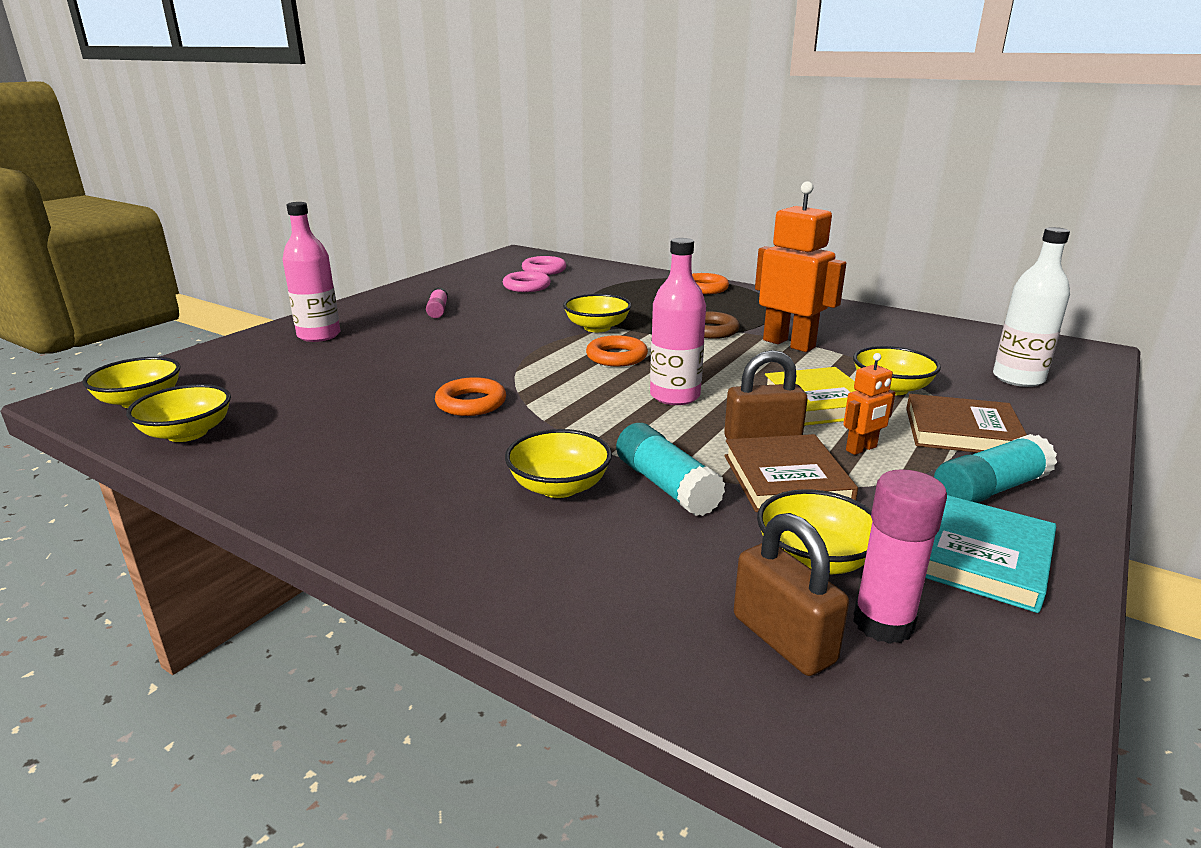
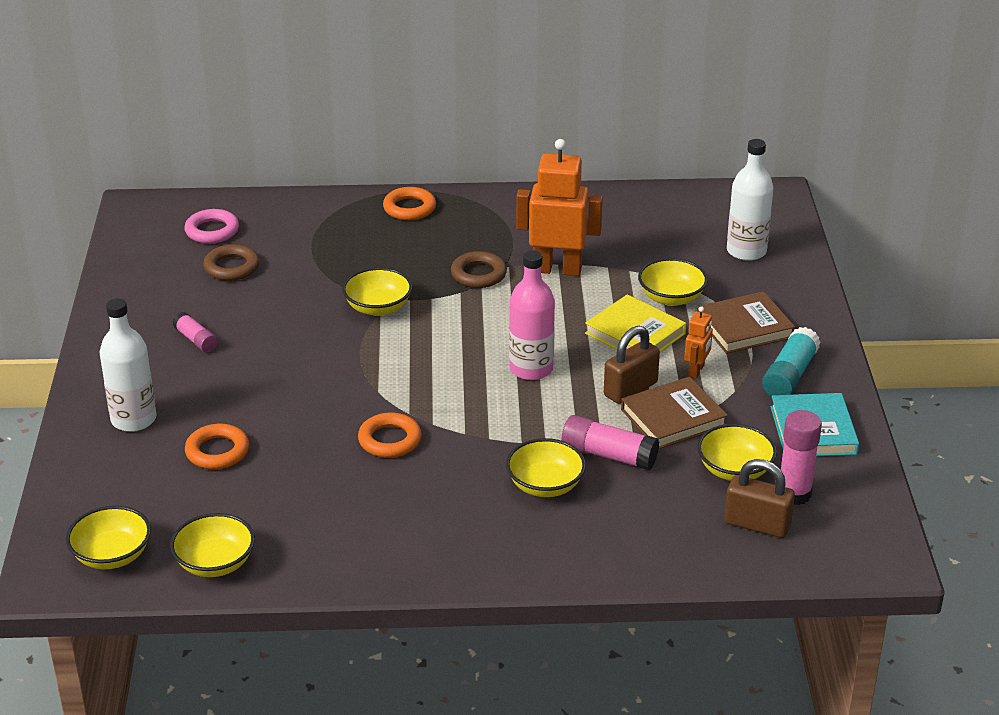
camera: 35 degrees left, 10 degrees up
pink bottle [282,202,340,342] -> white bottle [100,298,156,432]
pink ring [503,271,551,292] -> brown ring [203,244,260,281]
orange ring [586,335,648,367] -> orange ring moved to [185,424,249,469]
turquoise glue stick [616,423,725,516] -> pink glue stick [562,415,659,470]
brown book [724,434,858,512] -> brown book turned 75 degrees counterclockwise [621,377,728,449]

